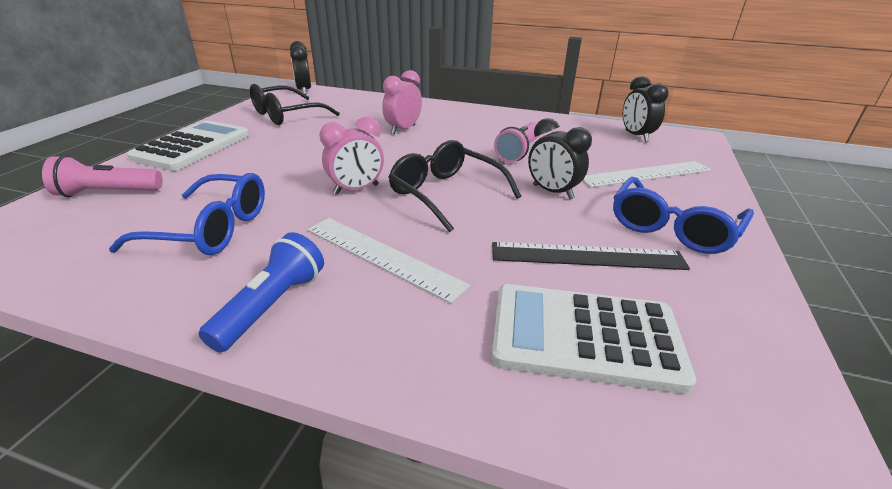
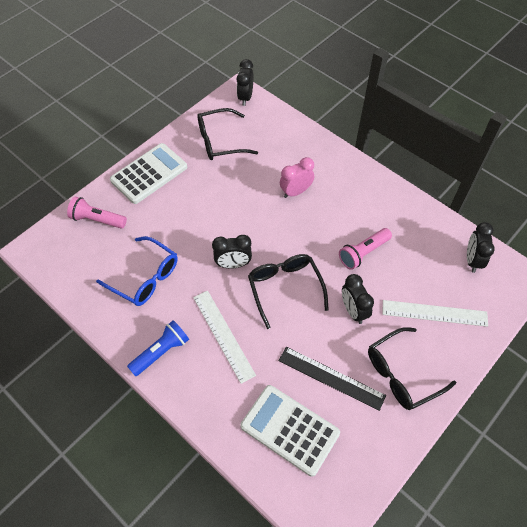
camera: 25 degrees right, 25 degrees up
pink clock [319,117,384,195] -> black clock [212,235,252,269]
blue glasses [613,176,754,254] -> black glasses [368,327,456,410]

